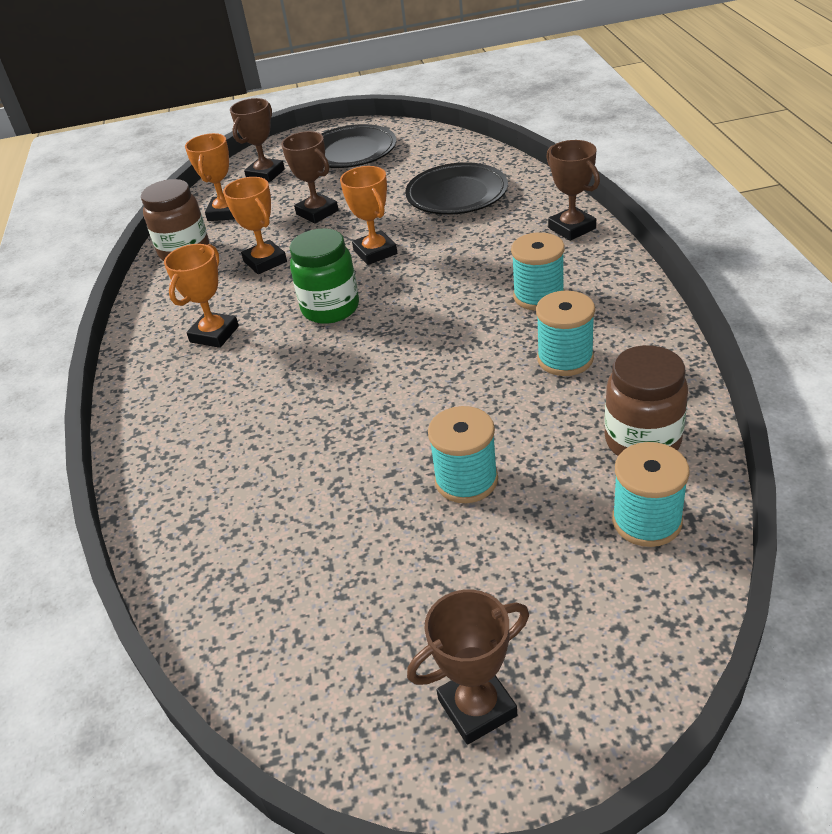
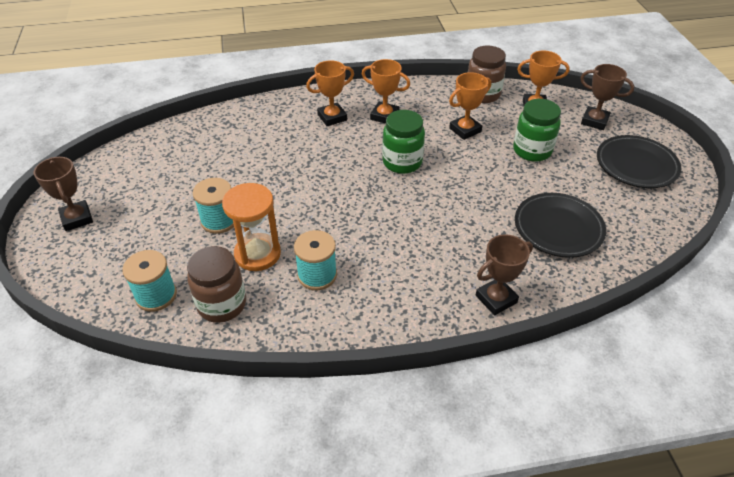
camera: 85 degrees right, 5 degrees up
brown trophy [281,131,339,223] -> green jar [513,99,561,162]
orange trophy [340,166,397,265] -> orange trophy moved to [306,60,354,126]
turquoise spool [511,232,565,310] -> none
none -> orange hourglass [222,183,281,271]

